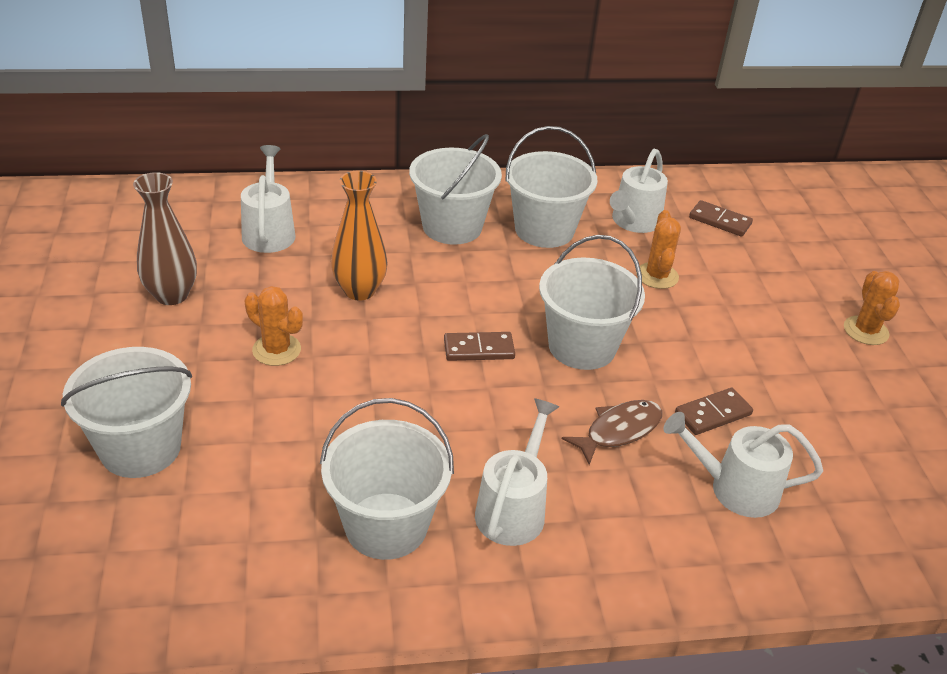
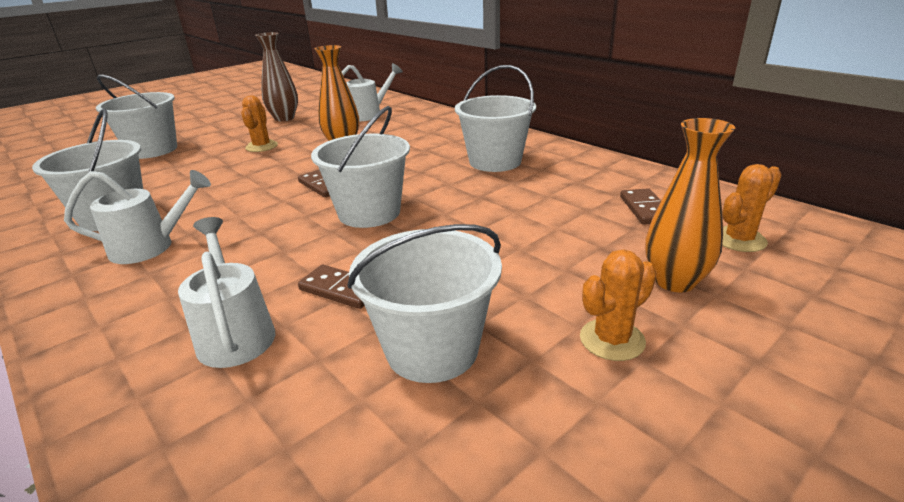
camera: 60 degrees right, 10 degrees down
white bucket [409,134,502,245] -> white bucket moved to [347,224,502,383]
brown fish [562,400,662,465] -> none
white watering can [610,149,668,233] -> none
orange cactus [636,210,681,289] -> orange cactus moved to [722,164,781,252]
none -> orange vase [645,118,735,293]

